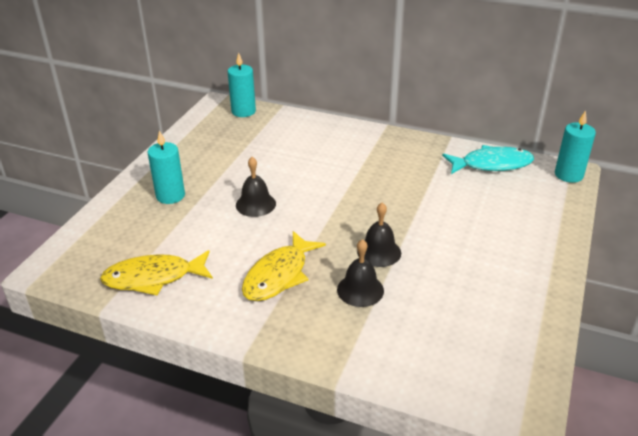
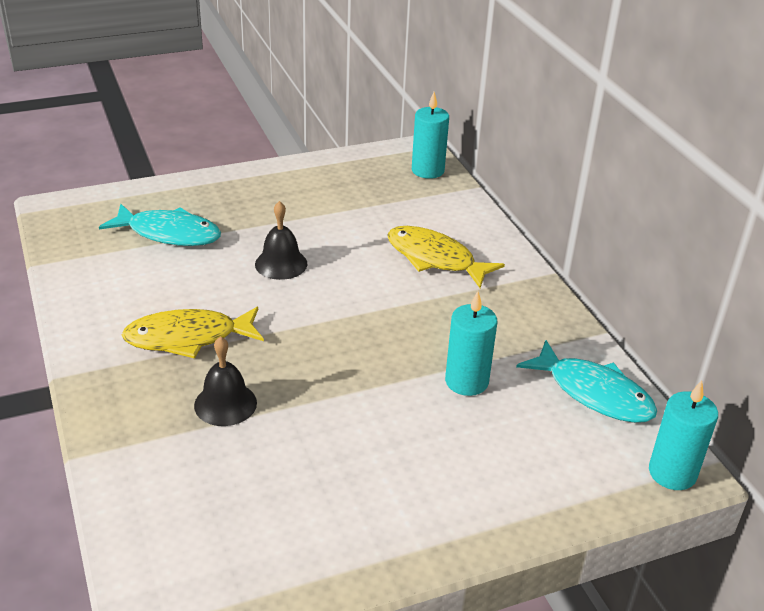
camera: 45 degrees right, 0 degrees up
yellow fish [100,250,213,295] -> yellow fish moved to [387,226,505,288]
turquoise candle [148,131,185,204] -> turquoise candle moved to [445,291,497,396]
black bell [357,203,401,267] -> none
none -> turquoise fish [99,204,221,246]

